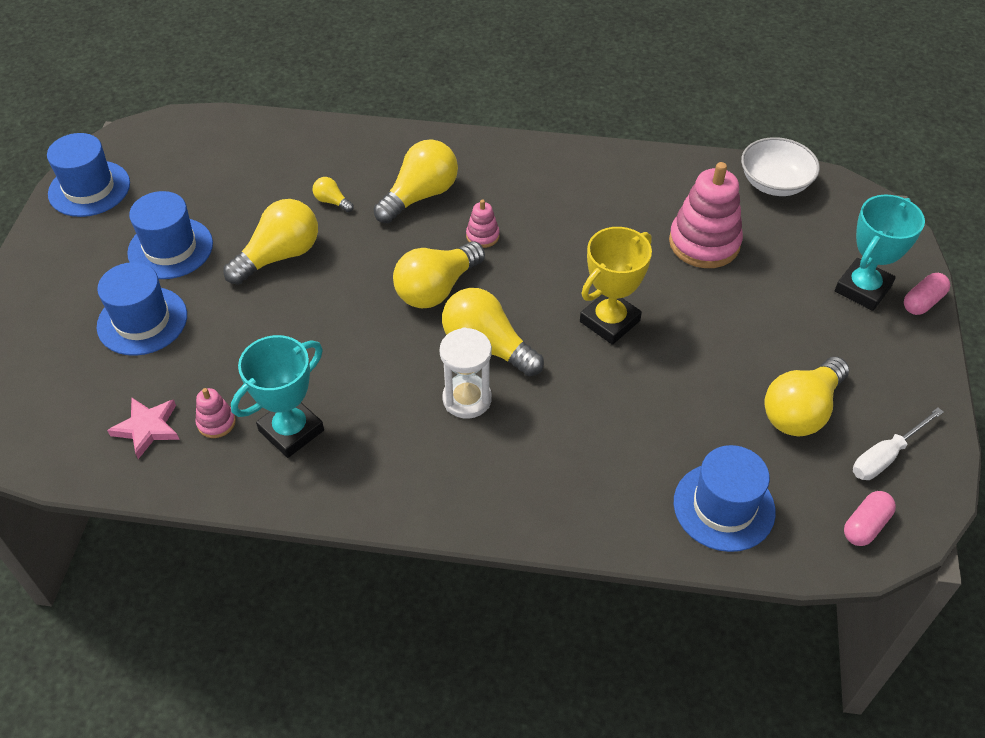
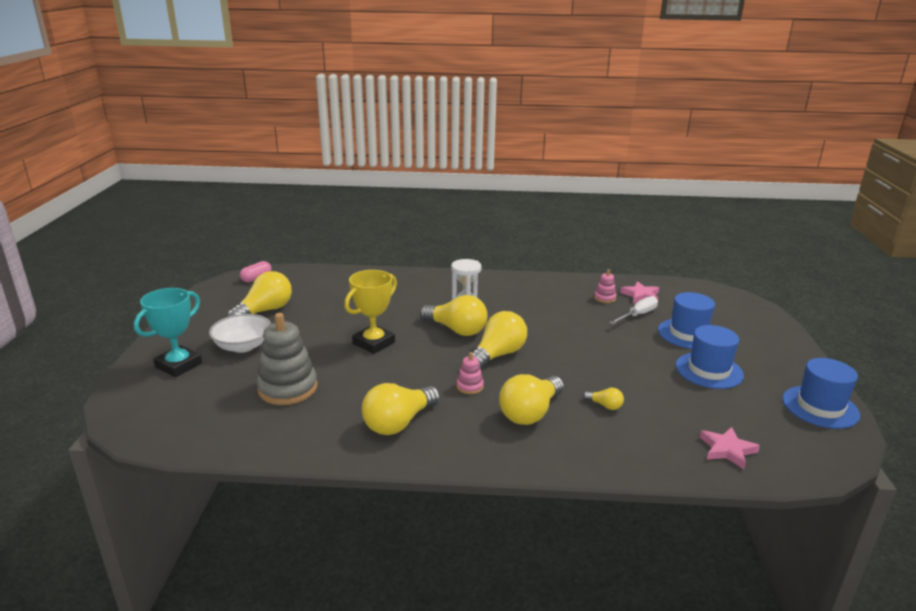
camera: 175 degrees right, 25 degrees down
yellow light bulb [224,199,318,285] -> yellow light bulb moved to [362,383,440,435]
turquoise trophy [231,335,324,458] -> none
pink stacking toy [669,162,743,268] -> grey stacking toy [256,313,318,405]
blue hat [674,445,776,552] -> none
white bowl [741,137,820,196] -> white bowl moved to [209,314,271,353]
white screwdriver [853,408,944,480] -> white screwdriver moved to [609,296,658,324]
pink capsule [904,273,950,315] -> none
none -> pink star [700,427,760,469]

